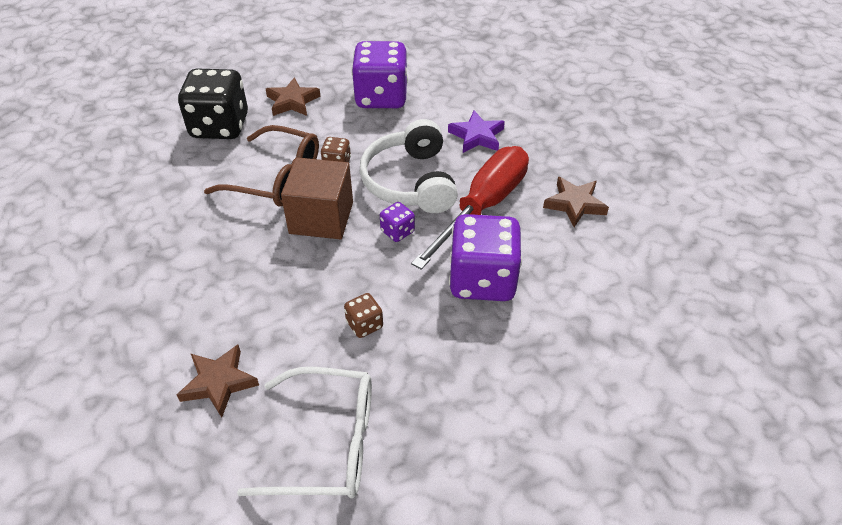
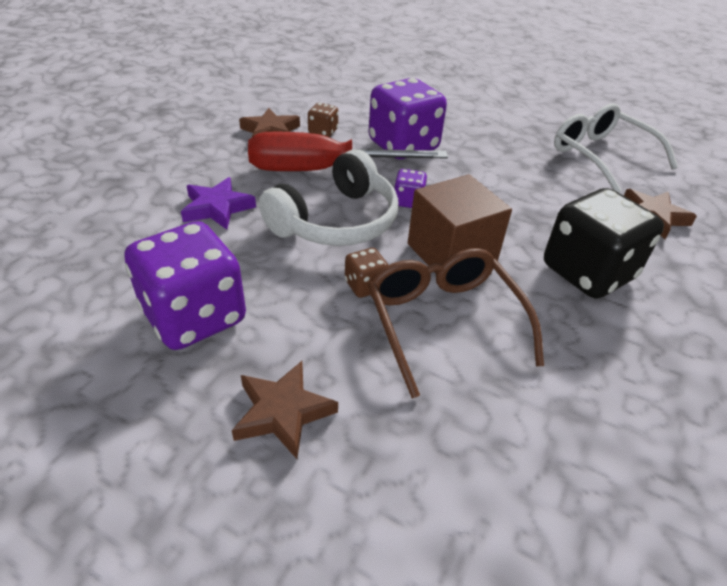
camera: 130 degrees left, 5 degrees down
black dice [178,68,248,139] -> black dice moved to [544,188,664,299]
brown dice [344,293,383,338] -> brown dice moved to [308,103,338,137]

